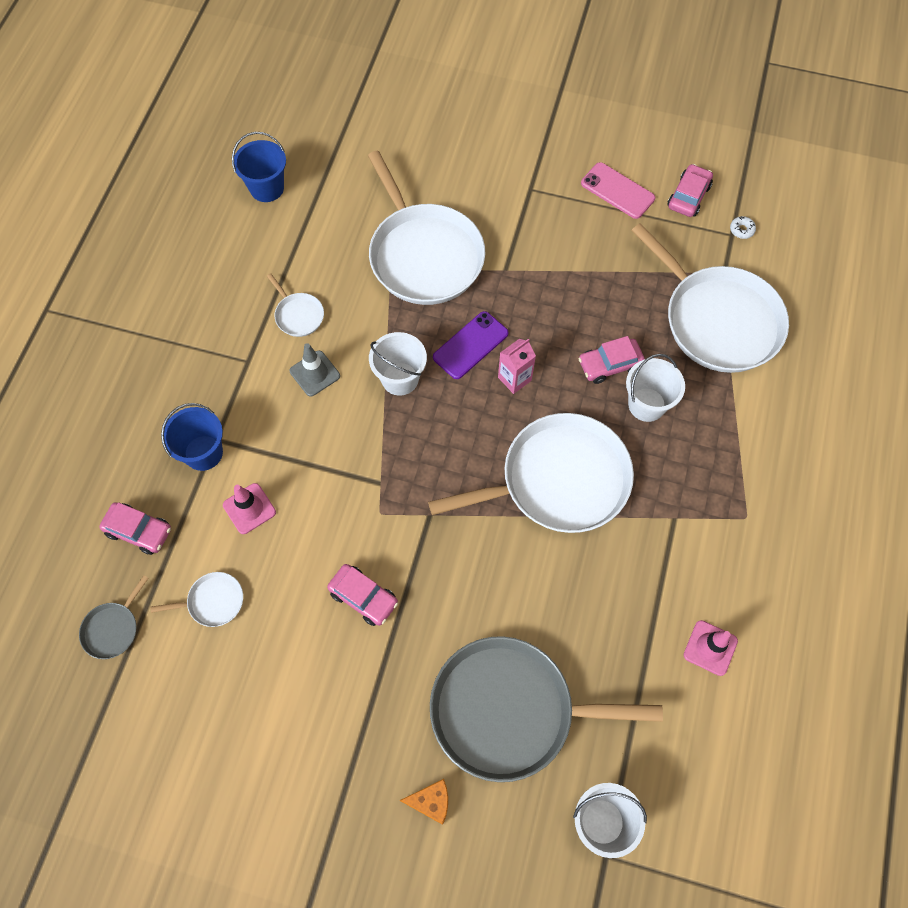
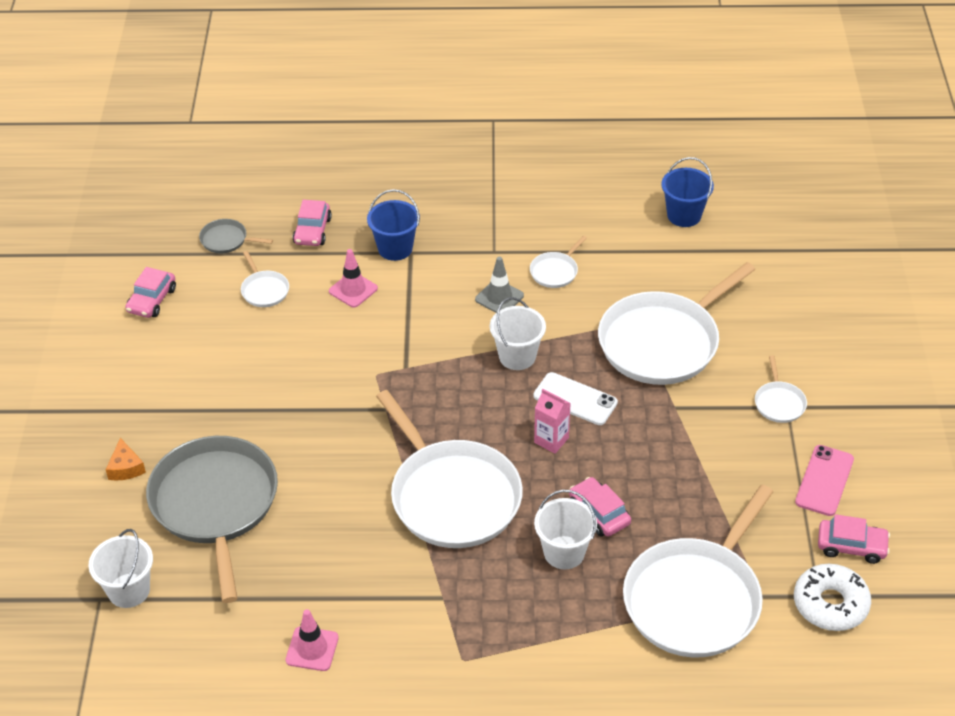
camera: 75 degrees right, 20 degrees down
pink car [327,564,398,626] -> pink car moved to [125,267,176,318]
purple phone [433,311,509,379] -> white phone [533,372,618,425]
white donut [730,216,756,239] -> white donut [794,564,871,631], size x2.45
none -> white pan [755,355,807,423]

